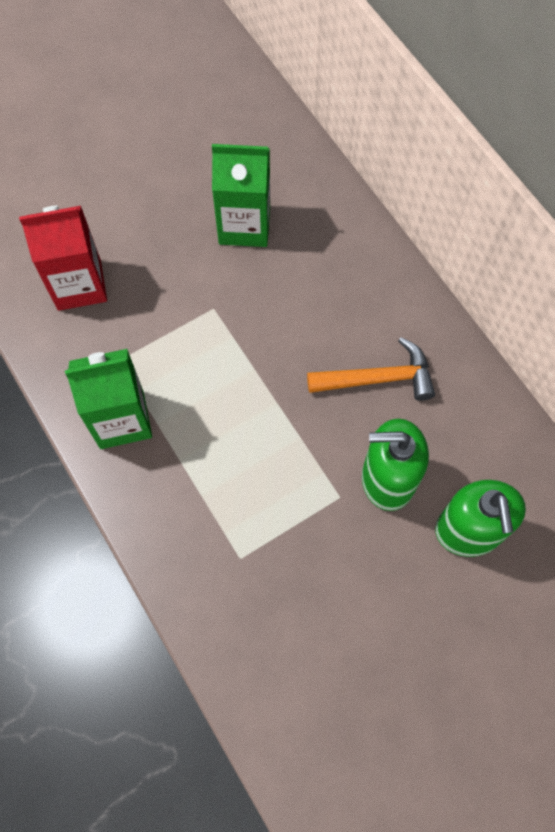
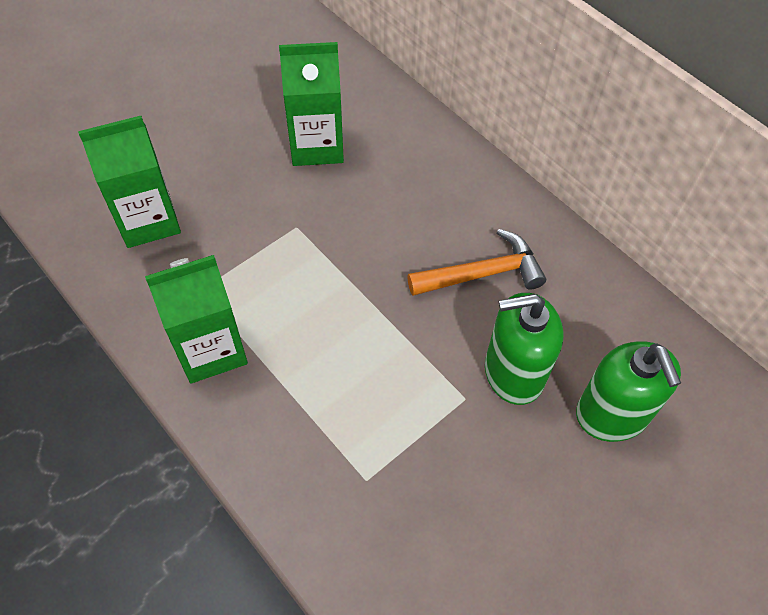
camera: 10 degrees left, 10 degrees down
red carton [19,206,107,311] -> green carton [78,116,181,248]

